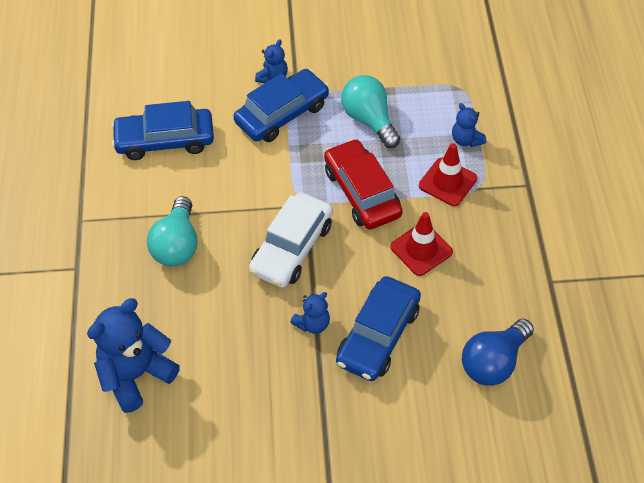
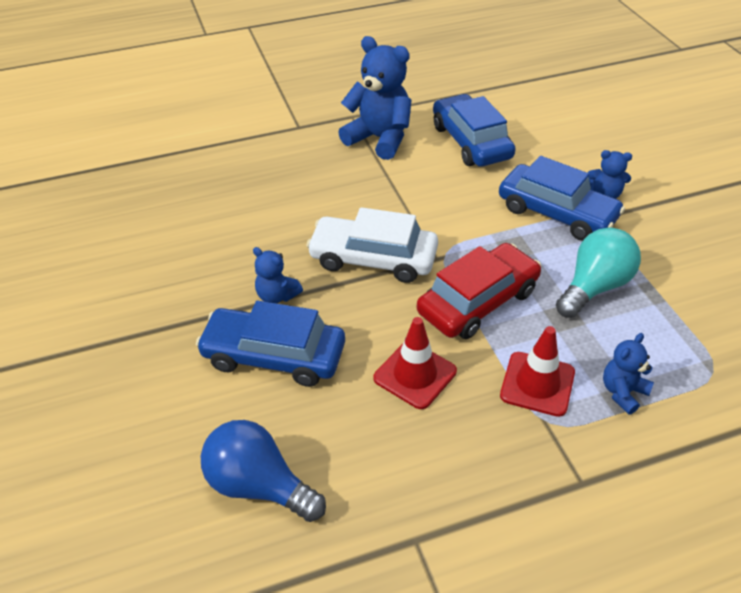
camera: 75 degrees right, 10 degrees down
blue teddy bear [87,298,180,413] -> blue teddy bear moved to [338,36,411,160]
turquoise light bulb [147,196,198,266] -> none

